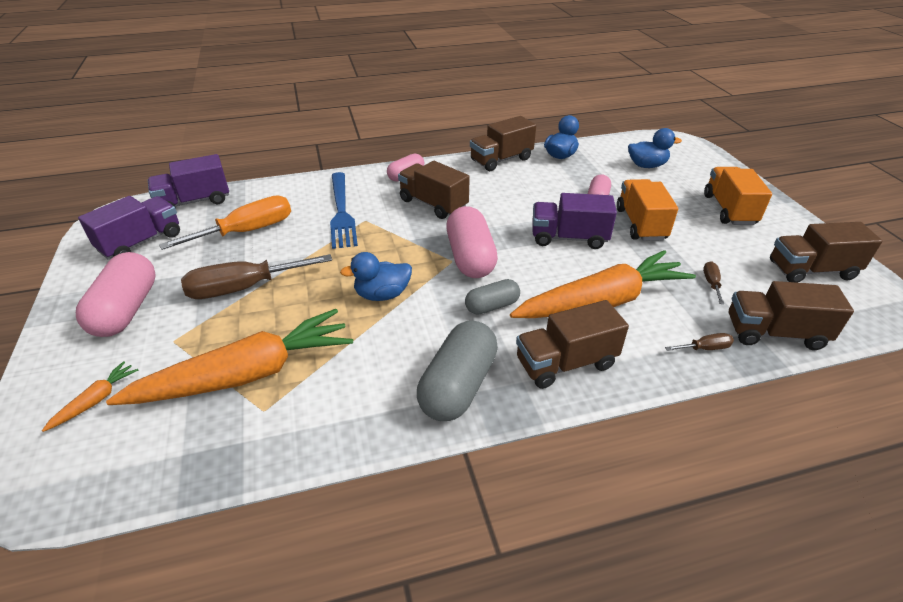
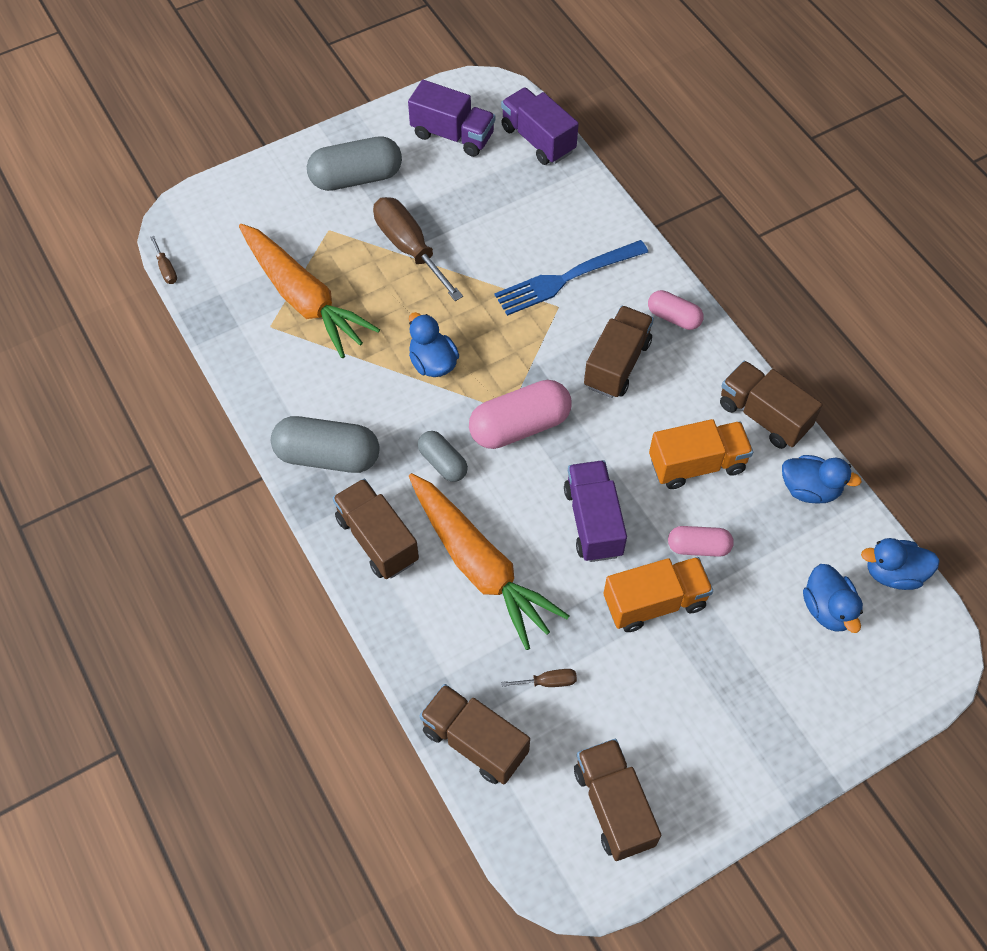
camera: 75 degrees right, 20 degrees up
orange carrot [42,361,138,432] -> none
pink capsule [76,252,156,337] -> grey capsule [307,136,402,191]
orange screwdriver [159,195,291,250] -> none
brown screwdriver [665,333,734,351] -> brown screwdriver moved to [150,236,177,284]
orange truck [704,167,772,225] -> orange truck moved to [649,419,753,489]
brown truck [729,281,854,350] -> brown truck turned 45 degrees counterclockwise [419,684,530,784]
none -> blue duck [861,538,940,590]

